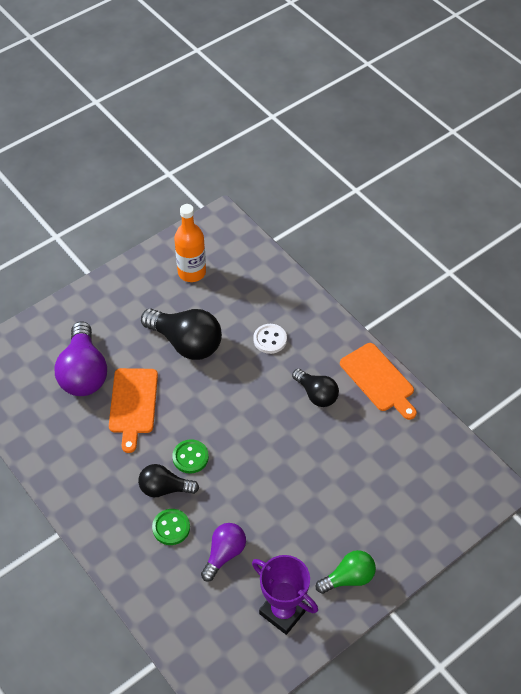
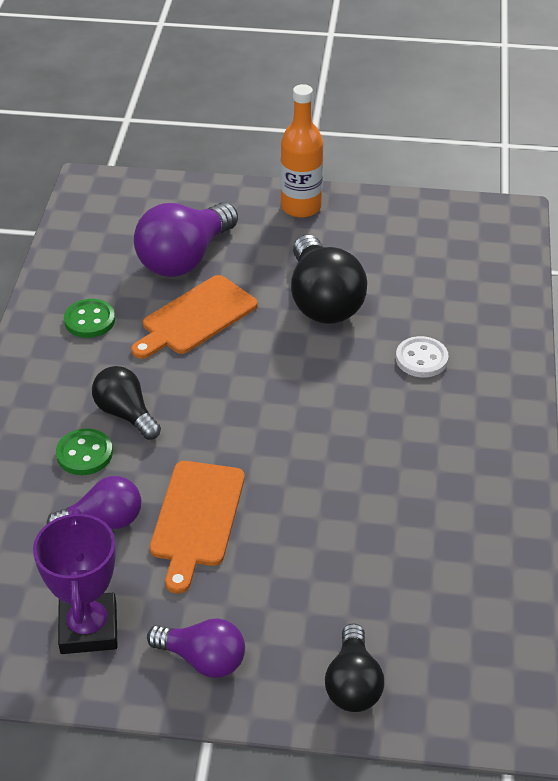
camera: 45 degrees right, 10 degrees down
green button [172,439,209,474] -> green button moved to [64,299,115,338]
orange bottle [174,204,206,282] -> orange bottle moved to [281,84,323,218]
black light bulb [292,368,339,407] -> black light bulb moved to [325,623,384,712]
green light bulb [316,550,376,594] -> purple light bulb [147,618,245,678]
orange cutting board [340,343,417,420] -> orange cutting board moved to [150,461,245,594]

